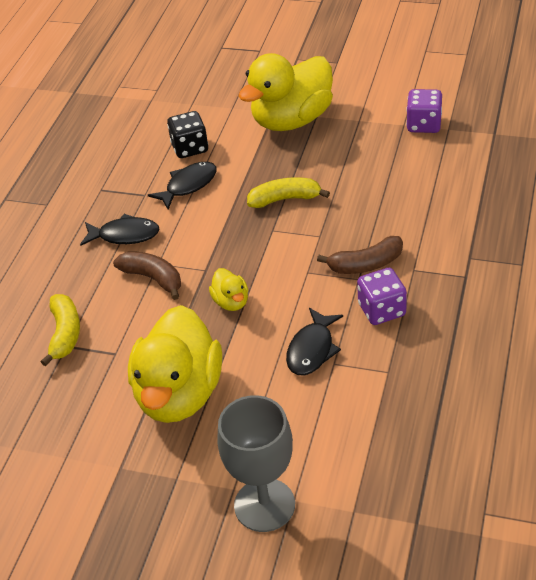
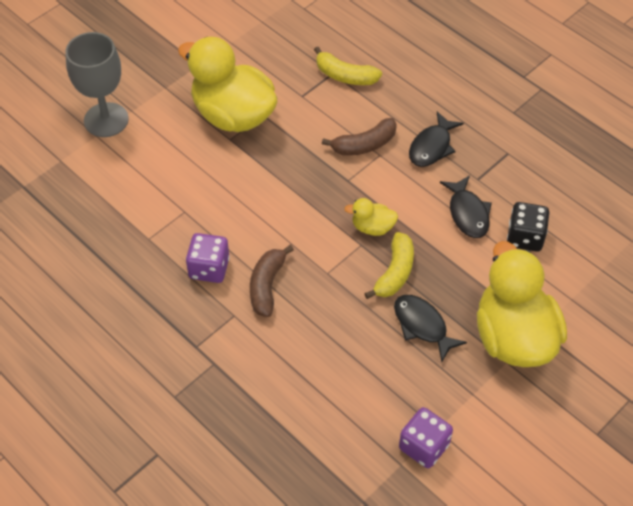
camera: 115 degrees right, 10 degrees up
yellow duck [209,268,248,311] -> yellow duck moved to [344,198,398,236]
black fish [286,308,343,375] -> black fish moved to [394,295,467,362]

